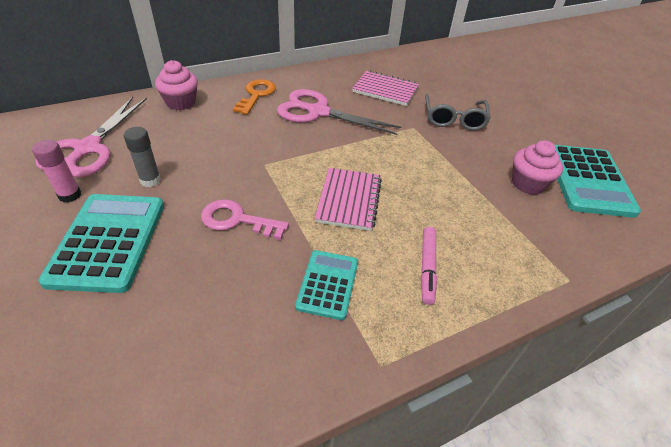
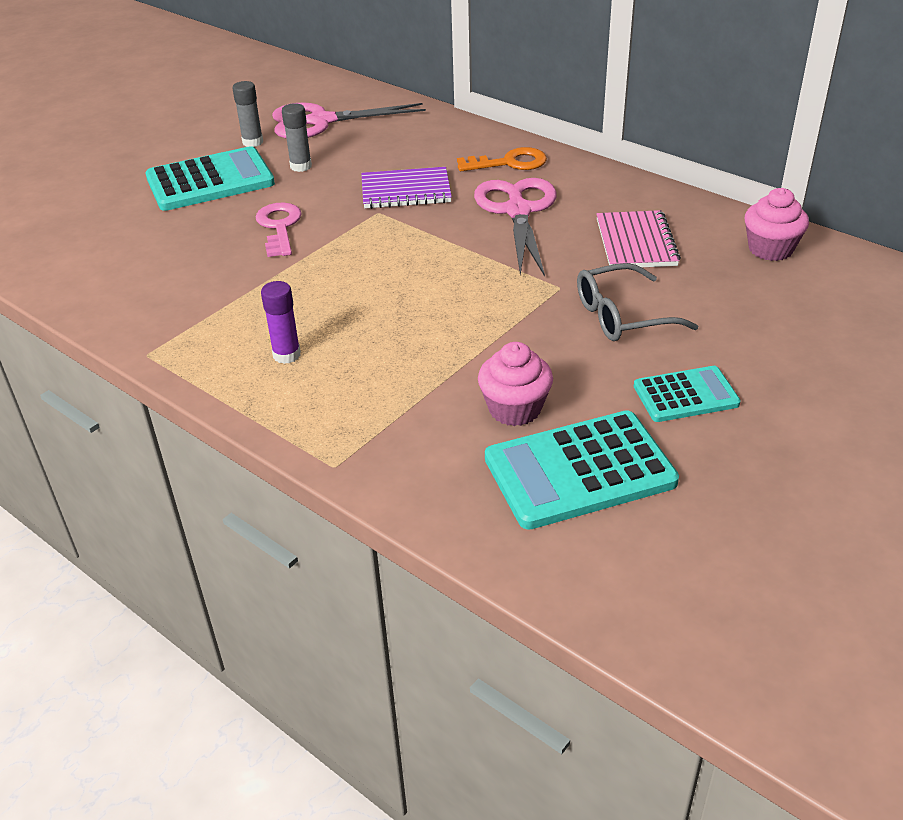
camera: 70 degrees right, 5 degrees down
pink glue stick [32,140,81,203] -> grey glue stick [232,81,263,147]
pink cupcake [155,60,198,110] -> pink cupcake moved to [745,188,809,261]
turquoise calculator [295,250,358,320] -> turquoise calculator moved to [634,366,741,422]
pink notebook [315,168,382,231] -> none
pink marker [421,227,437,305] -> purple glue stick [261,281,301,364]
none -> purple notebook [361,167,452,209]

